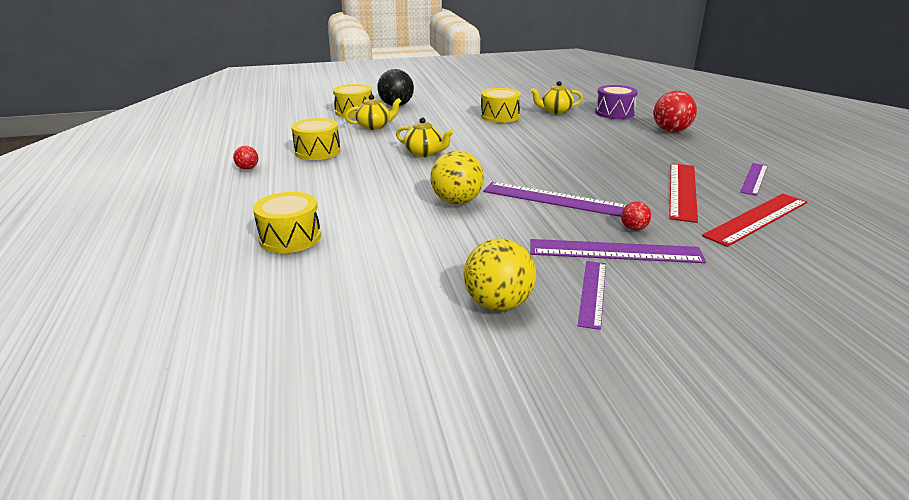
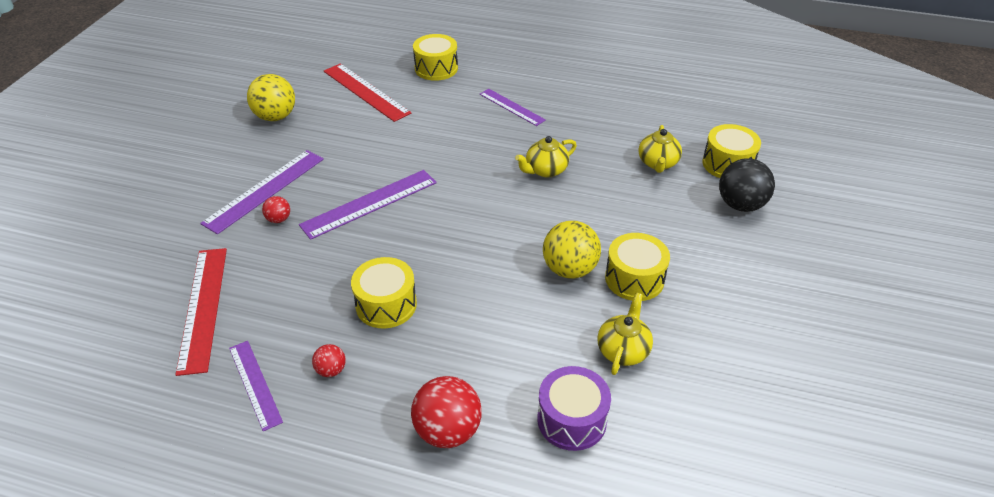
camera: 120 degrees right, 15 degrees up
red ball [233,146,258,170] -> red ball moved to [312,344,346,377]
yellow drum [291,118,341,160] -> yellow drum moved to [351,257,417,328]
yellow ball [430,151,484,204] -> yellow ball moved to [543,221,601,279]
purple ruler [578,261,606,330] -> purple ruler moved to [480,89,546,126]
red ruler [669,163,698,223] -> red ruler moved to [324,64,411,122]

